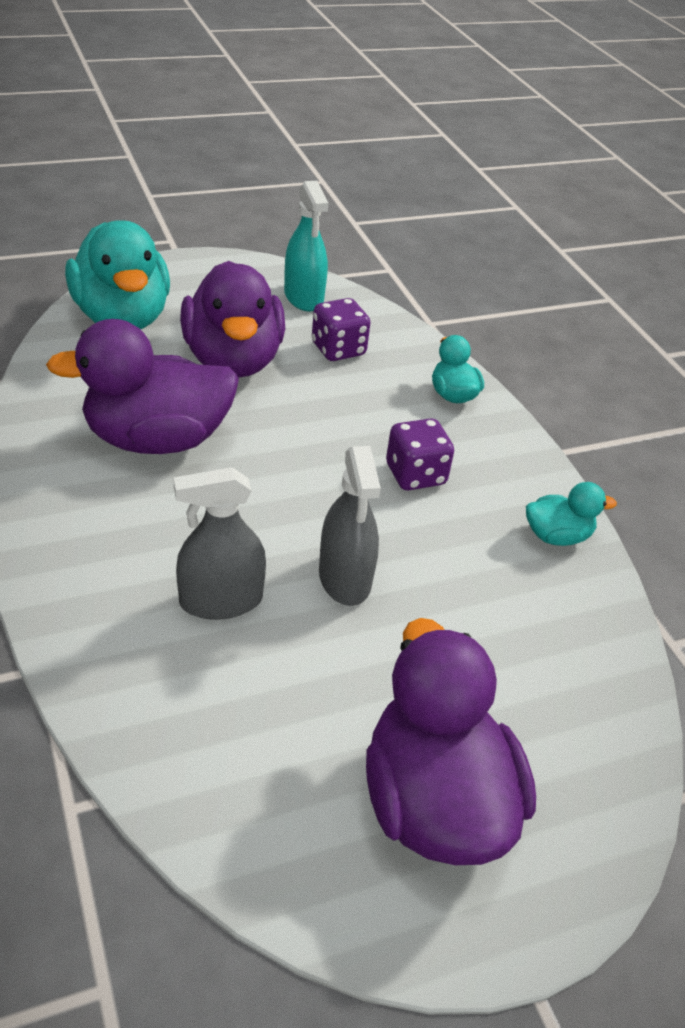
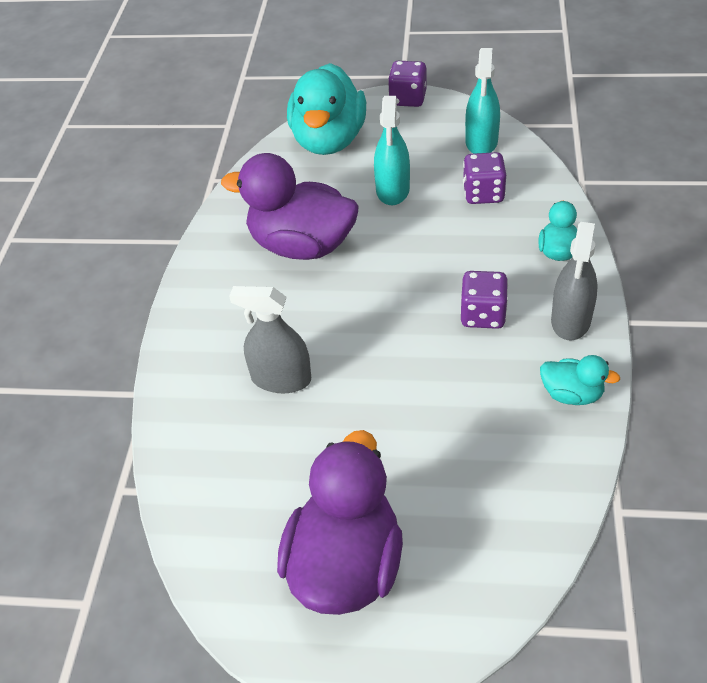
camera: 35 degrees right, 5 degrees up
purple duck [180,261,285,378] -> turquoise spray bottle [374,96,410,205]
grey spray bottle [319,446,381,606] -> grey spray bottle moved to [551,222,598,340]
none -> purple dice [388,61,427,107]

